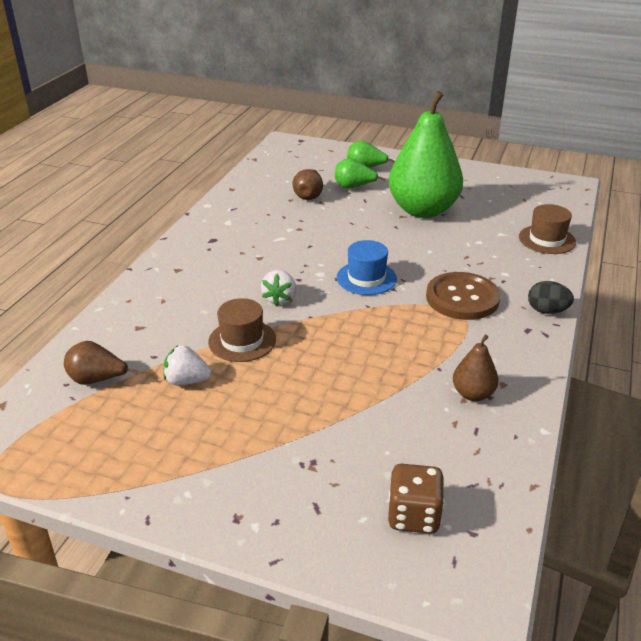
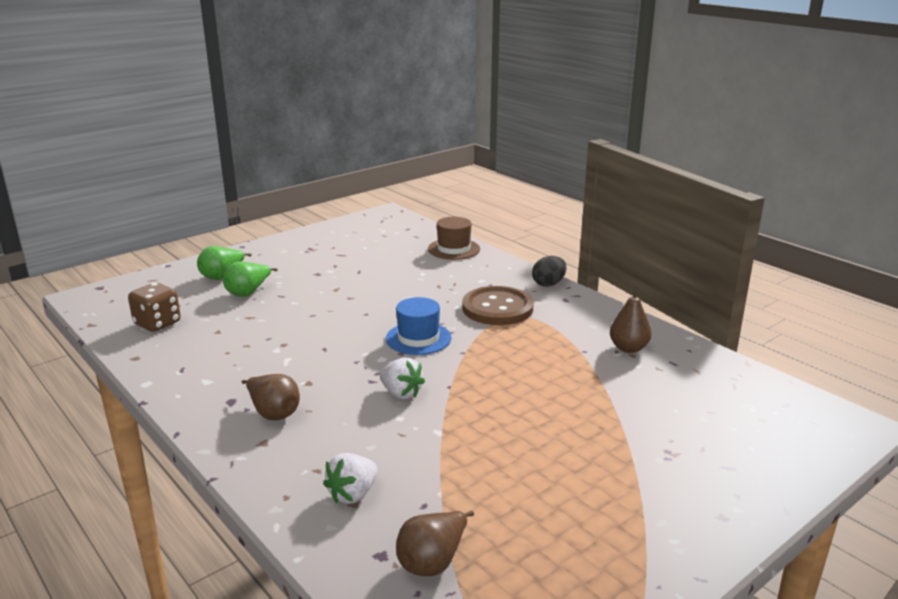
camera: 60 degrees left, 10 degrees down
white strawberry [163,345,212,385] -> white strawberry moved to [323,453,378,504]
brown hat [208,298,276,362] -> none
brown pear [292,169,323,200] -> brown pear moved to [242,374,300,420]
brown dice [388,464,444,534] -> brown dice moved to [128,283,181,332]
green pear [389,91,463,218] -> none

